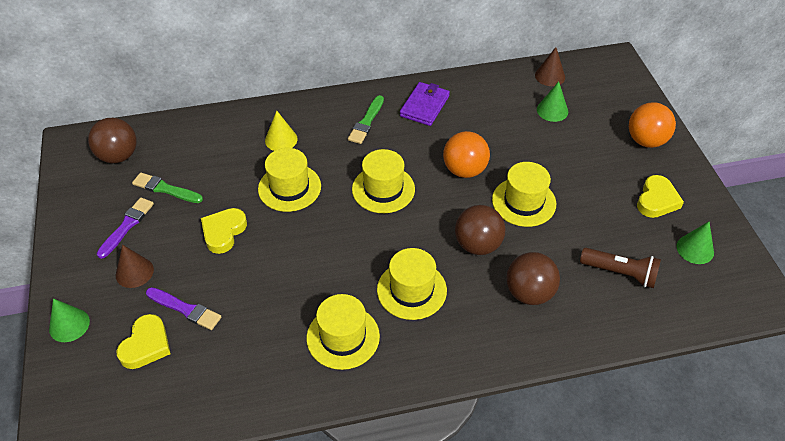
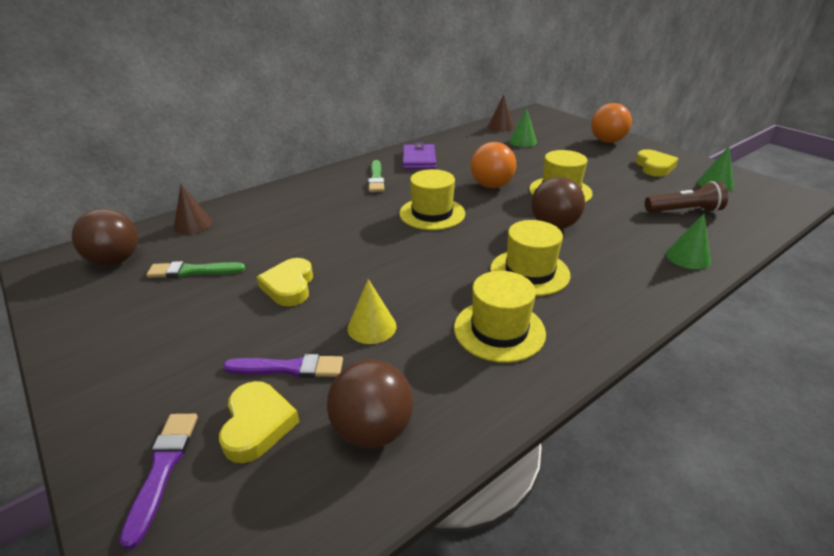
camera: 25 degrees left, 15 degrees down
green cone [49,298,90,342] -> green cone moved to [666,213,711,269]
purple brush [97,197,154,259] -> purple brush moved to [119,414,198,549]
brown cone [116,245,154,288] -> brown cone moved to [174,184,212,234]
yellow hat [258,148,321,212] -> none
yellow cone [265,111,298,151] -> yellow cone moved to [348,279,396,344]
brown ball [506,252,560,305] -> brown ball moved to [327,359,413,448]

